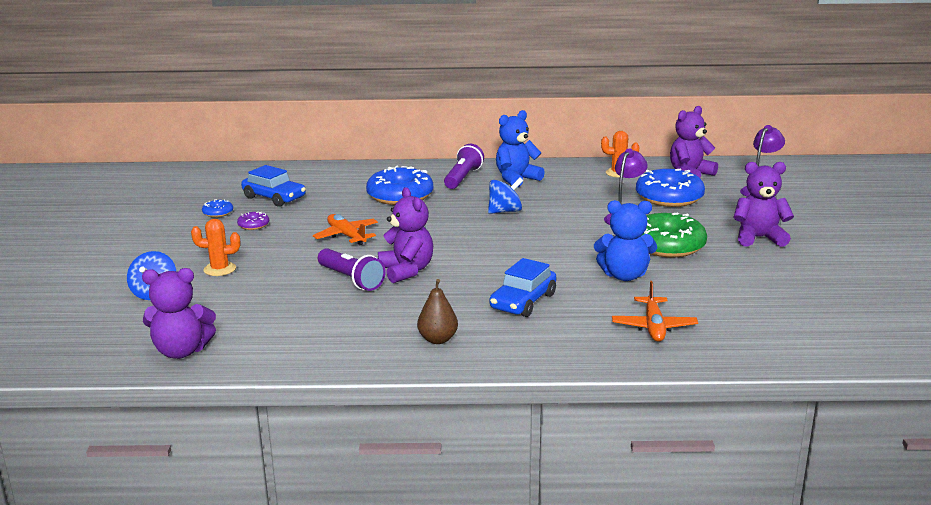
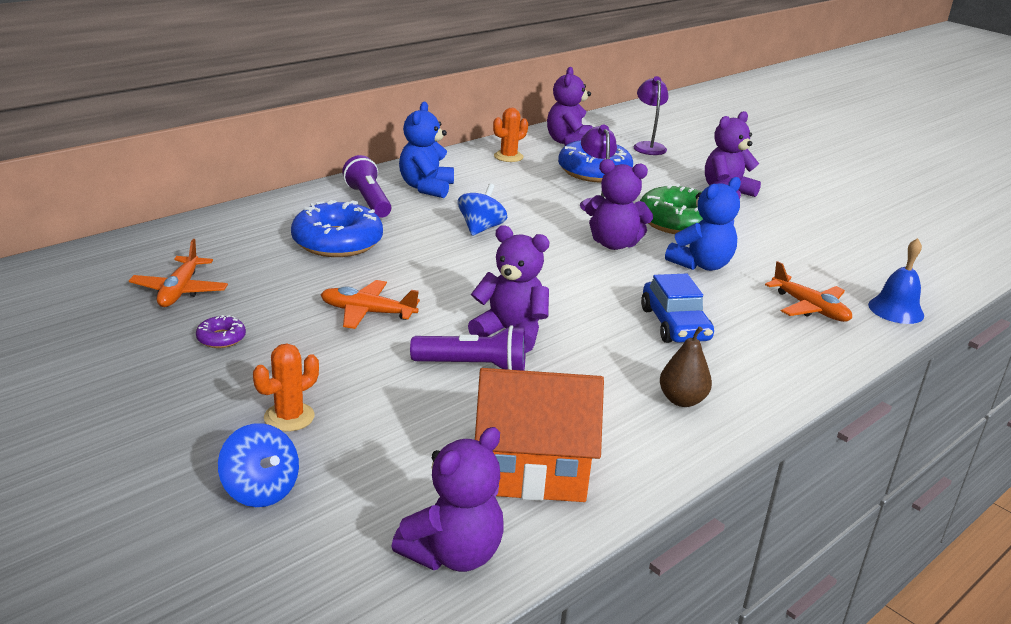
camera: 45 degrees left, 5 degrees up
blue donut [202,199,233,217] -> none
blue car [241,165,306,207] -> orange plane [129,239,228,307]
none -> orange house [475,368,604,502]
none -> purple teddy bear [585,159,653,250]
none -> blue bell [868,238,924,324]

